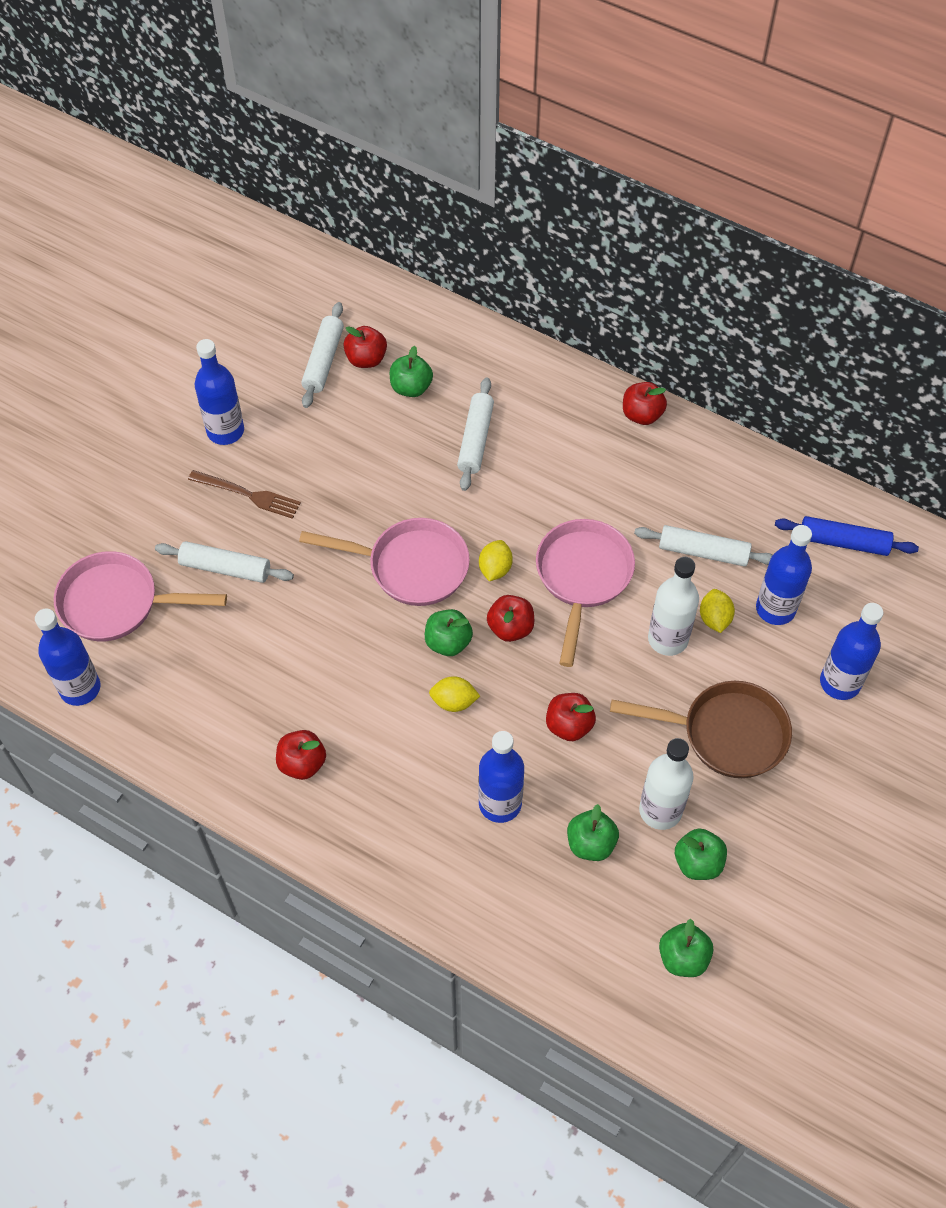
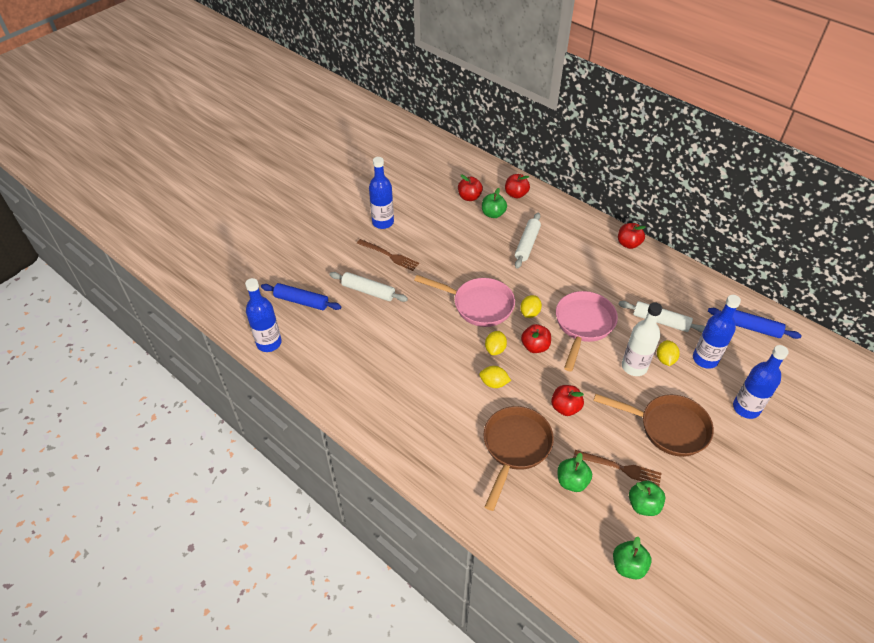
camera: 10 degrees right, 10 degrees down
pink pan [54,551,227,641] -> blue rolling pin [261,283,341,310]
red apple [276,730,326,780] -> red apple moved to [505,174,530,198]
white rolling pin [301,302,344,408] -> none
green apple [425,609,473,656] -> yellow lemon [485,331,507,355]
blue bottle [478,731,524,823] -> brown pan [483,406,554,511]
white bottle [639,738,693,830] -> brown fork [573,450,662,486]

